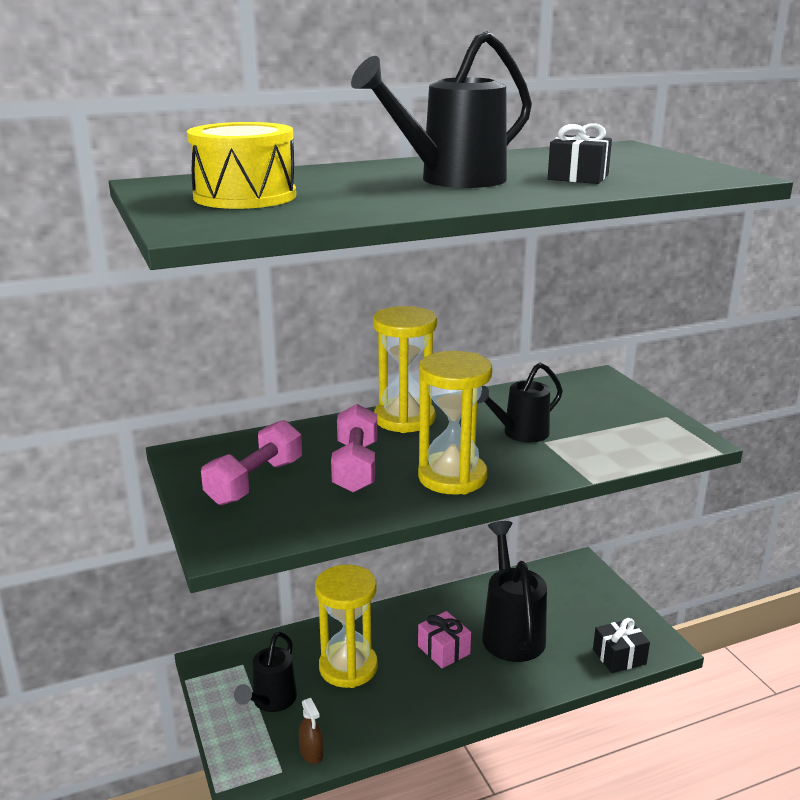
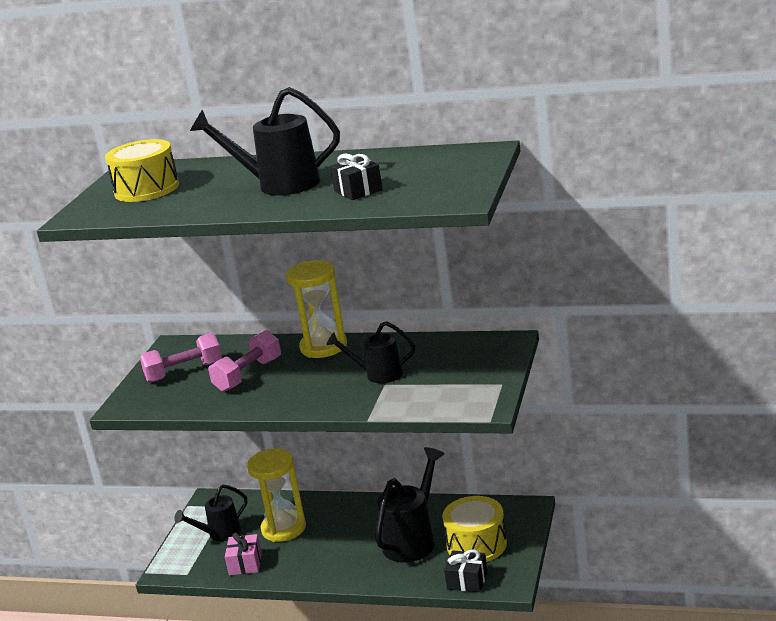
camera: 40 degrees right, 0 degrees up
brown spray bottle [298,698,323,764] -> none
yellow hourglass [418,351,492,494] -> none
pink gift [418,611,471,668] -> pink gift moved to [225,532,262,575]
none -> yellow drum [442,496,507,562]

